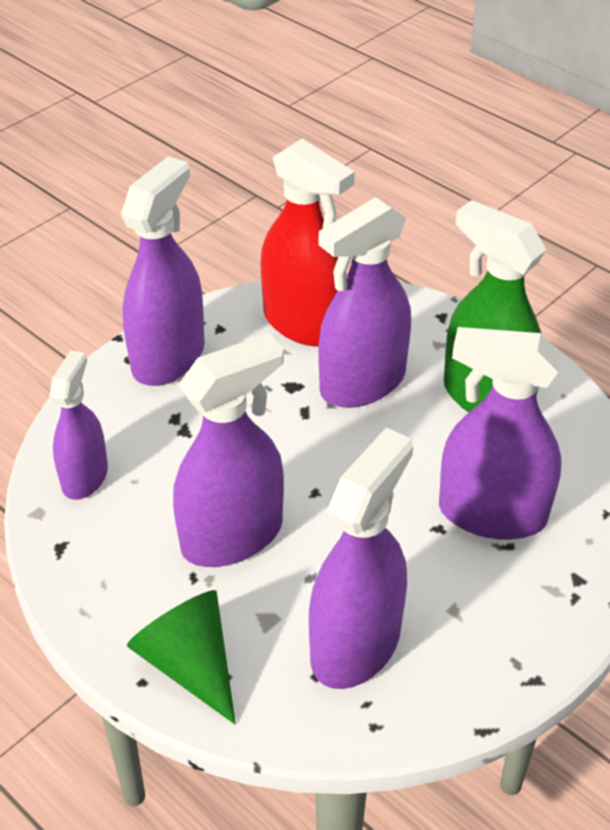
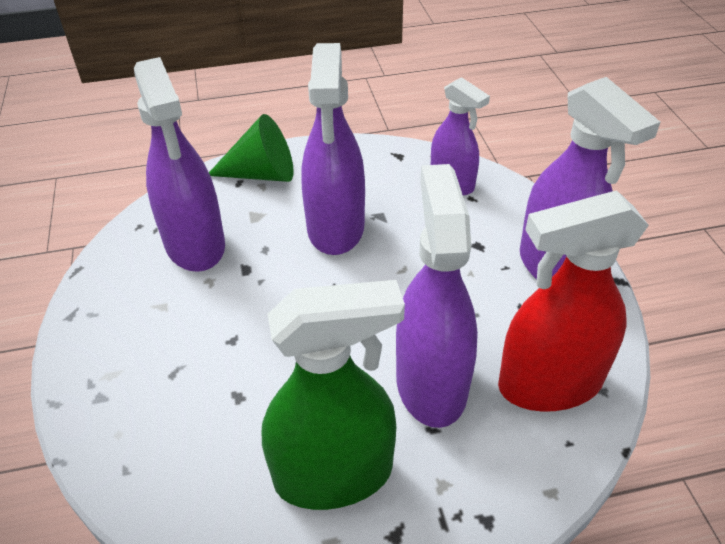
camera: 125 degrees right, 0 degrees up
purple spray bottle [439,327,562,540] -> none

